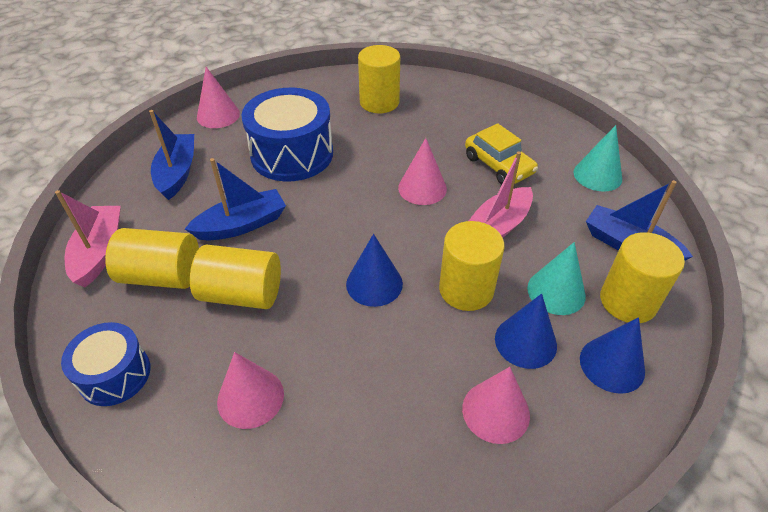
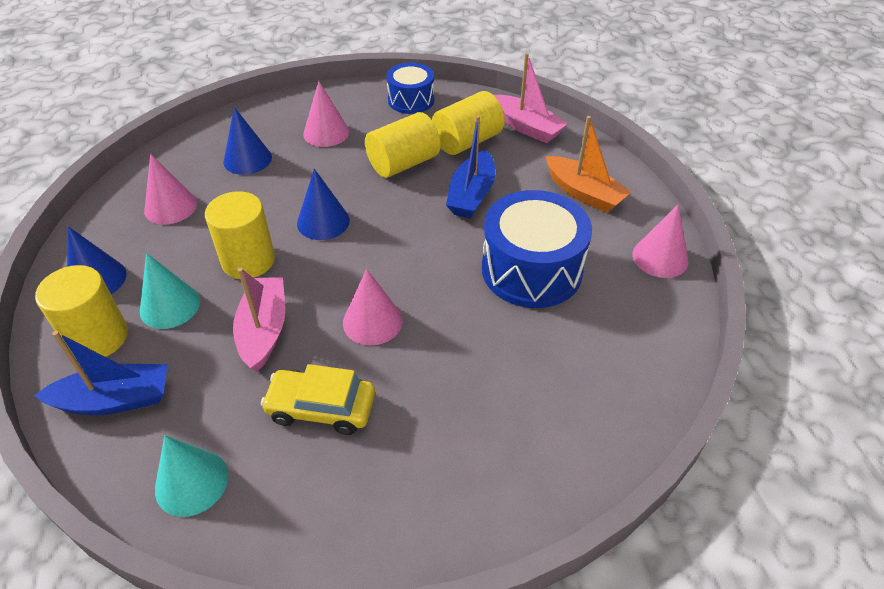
camera: 135 degrees right, 0 degrees up
blue boat [149,110,194,200] -> orange boat [546,116,631,213]
yellow cylinder [358,45,400,113] -> none
blue cone [495,294,557,369] -> blue cone moved to [223,107,272,175]

